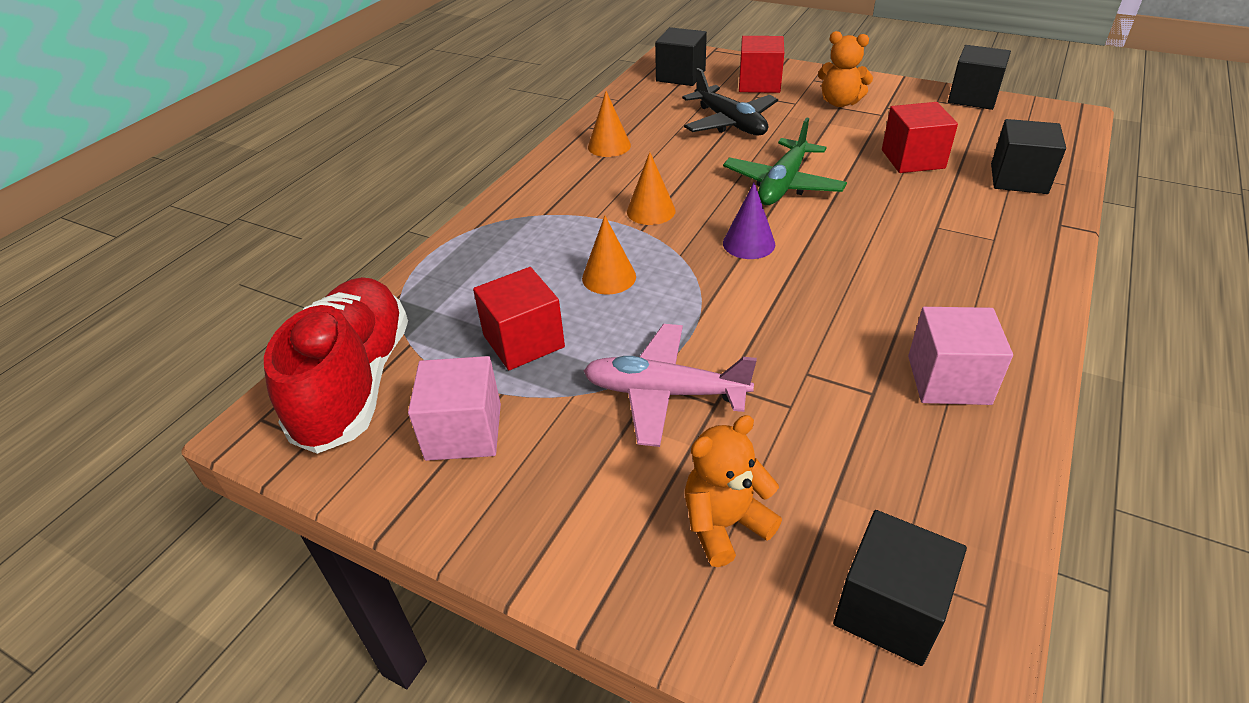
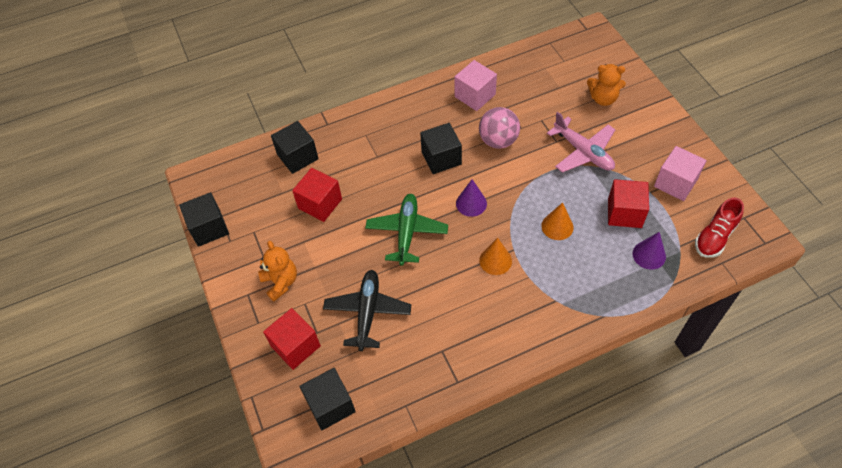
camera: 140 degrees left, 15 degrees up
red shoe [264,277,408,454] -> red shoe [695,198,744,258], size x0.58
orange cone [588,91,631,157] -> none
green plane [723,117,847,205] -> green plane turned 60 degrees counterclockwise [365,194,448,266]
black cube [833,510,967,666] -> black cube moved to [420,123,462,174]
none -> pink ball [479,107,520,149]
none -> purple cone [632,232,666,270]

